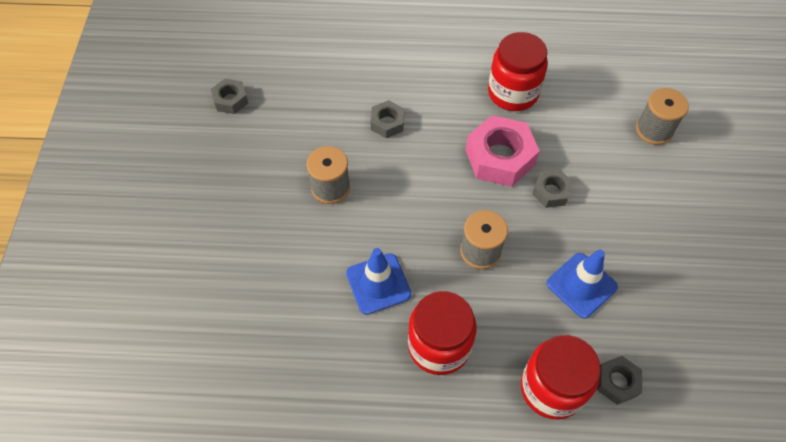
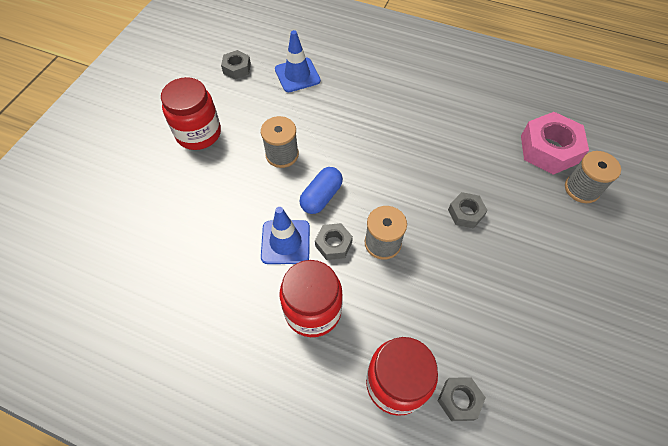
camera: 20 degrees right, 0 degrees up
grey nut [370,100,404,138] -> grey nut moved to [315,223,353,260]
pink nut [466,115,540,187] -> pink nut moved to [521,112,589,175]
red jar [488,32,548,111] -> red jar moved to [161,77,221,150]
blue traffic cone [546,249,618,318] -> blue traffic cone moved to [275,30,321,92]
none -> blue capsule [299,167,343,214]

